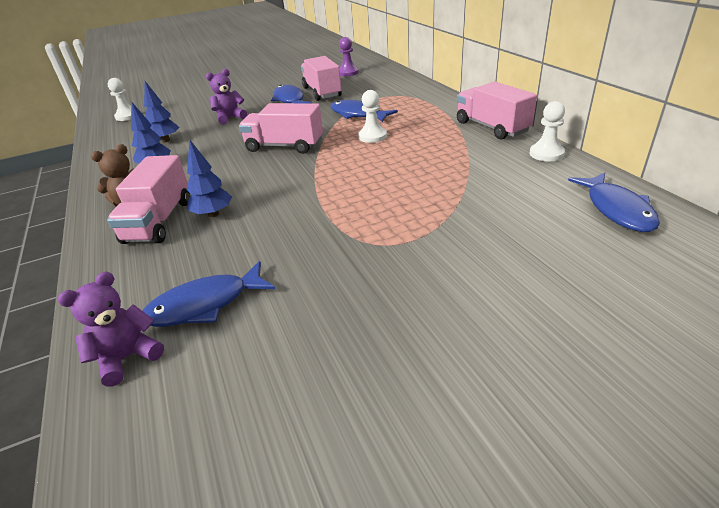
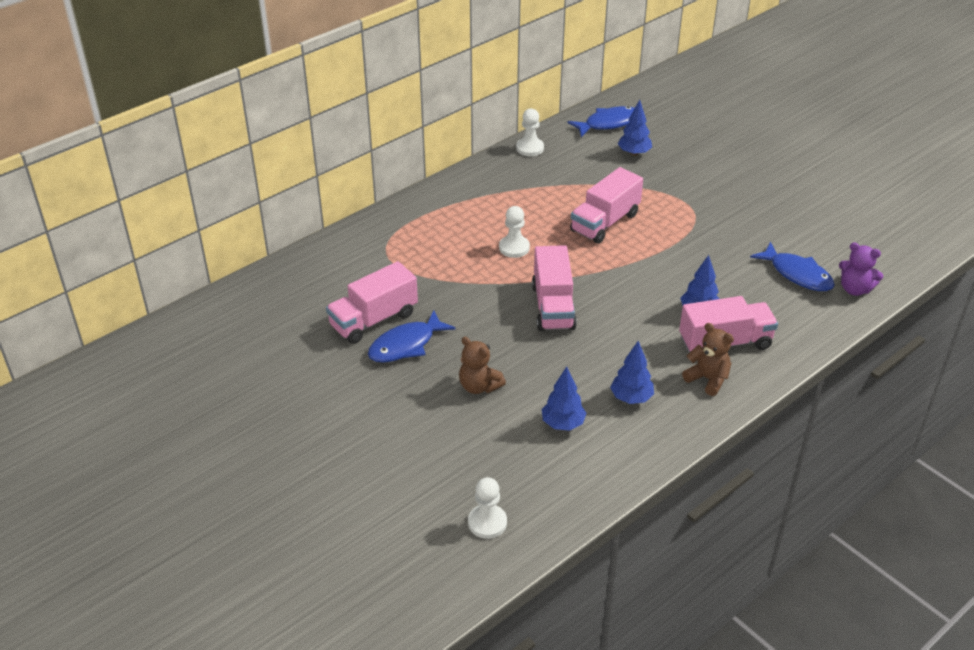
camera: 110 degrees left, 5 degrees up
purple teddy bear [206,69,247,125] -> brown teddy bear [459,337,506,394]
blue fish [330,100,398,122] -> none
purple pawn [339,37,359,76] -> none
pink truck [457,82,537,140] -> pink truck moved to [570,167,643,244]
none -> blue tree [618,100,652,156]

